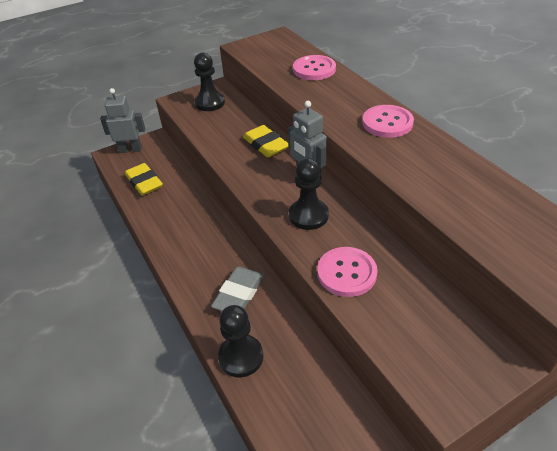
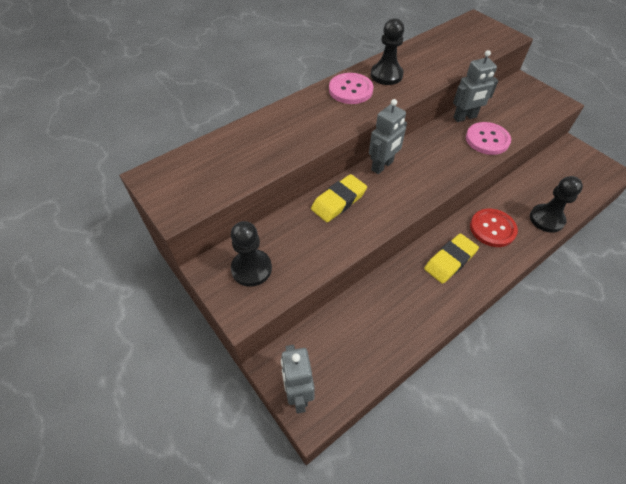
camera: 100 degrees left, 10 degrees up
yellow eraser [125,163,163,196] -> yellow eraser moved to [424,233,479,284]
grey eraser [211,267,264,311] -> red button [470,209,518,247]
black pawn [289,158,329,230] -> black pawn moved to [371,18,404,85]
pink button [293,55,336,80] -> none
none -> grey robot [453,50,498,122]

